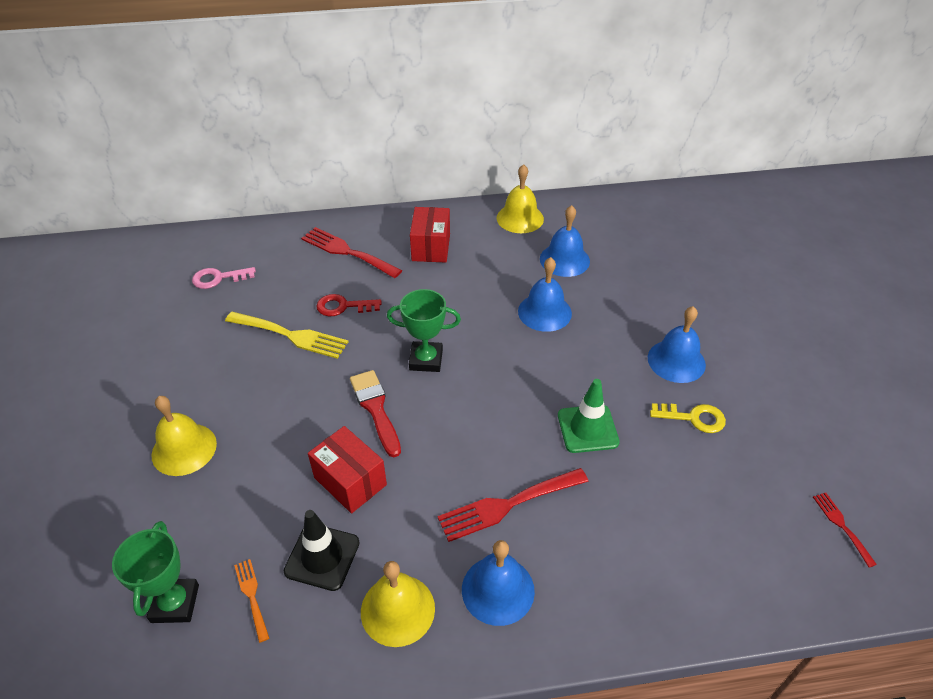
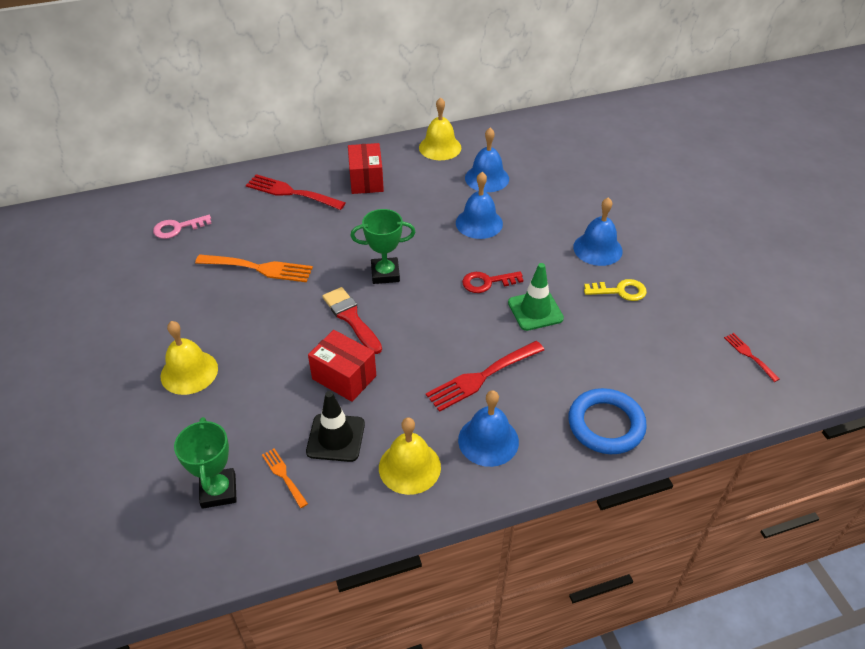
camera: 10 degrees left, 0 degrees up
yellow fork [225,312,348,359] -> orange fork [195,254,313,282]
red key [316,294,382,316] -> red key moved to [462,271,523,293]
none -> blue ring [568,388,647,454]

